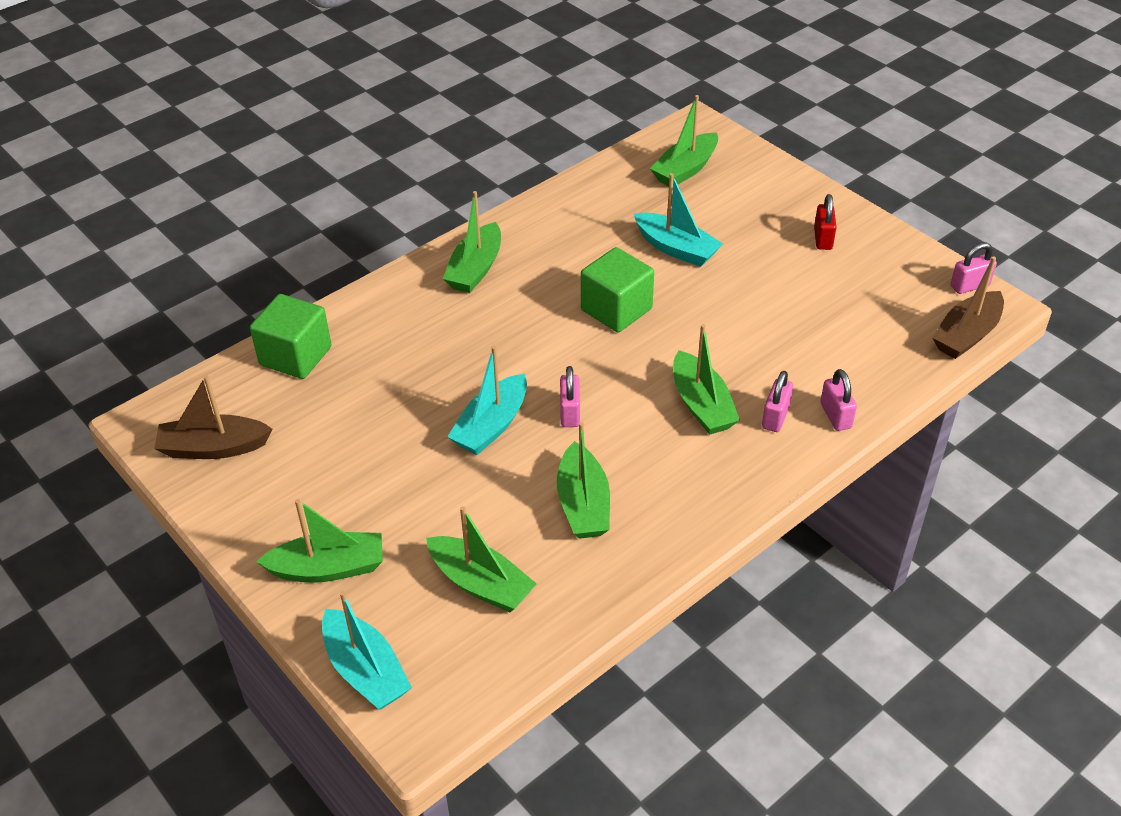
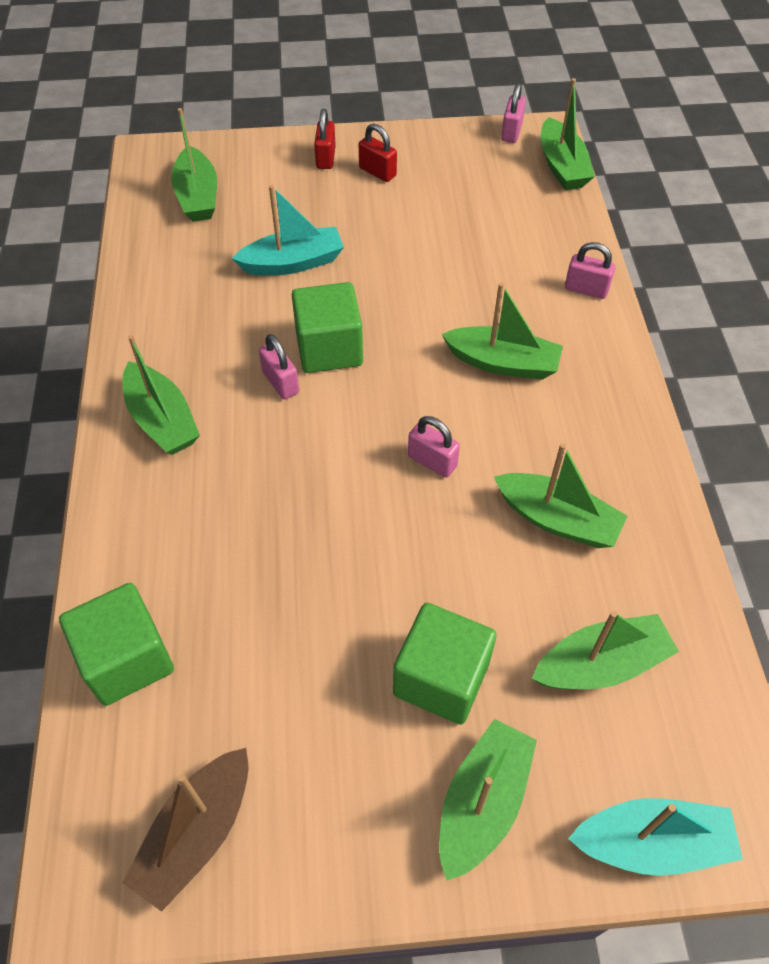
camera: 55 degrees left, 10 degrees up
turquoise boat [447,346,527,455] -> none
pink padlock [762,371,793,432] -> pink padlock moved to [259,334,299,399]
brown boat [932,257,1004,359] -> green boat [541,78,595,190]
none -> red padlock [314,109,336,169]
none -> green cube [393,603,497,725]

